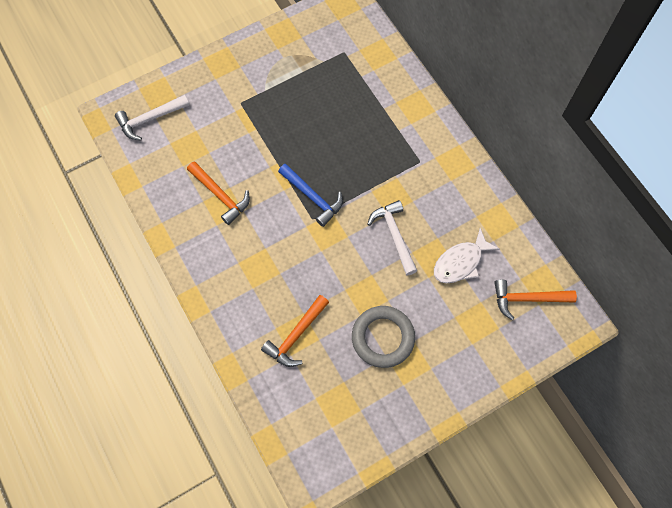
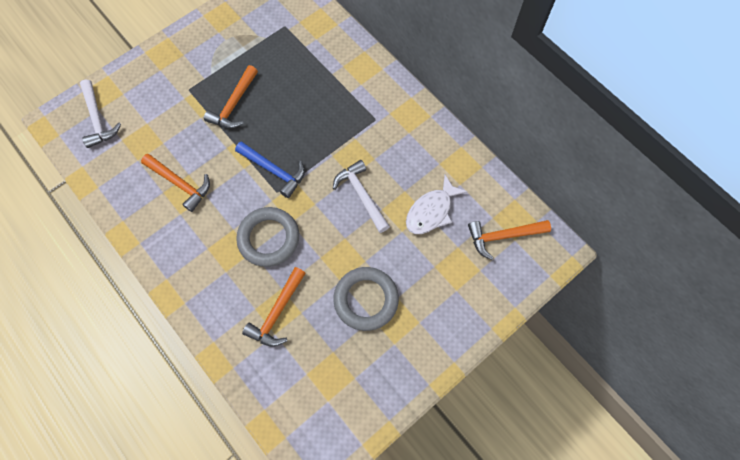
camera: 10 degrees left, 0 degrees up
white hammer [115,95,189,141] -> white hammer turned 75 degrees counterclockwise [80,80,121,148]
none -> orange hammer [204,65,258,128]
none -> grey ring [236,207,299,267]

